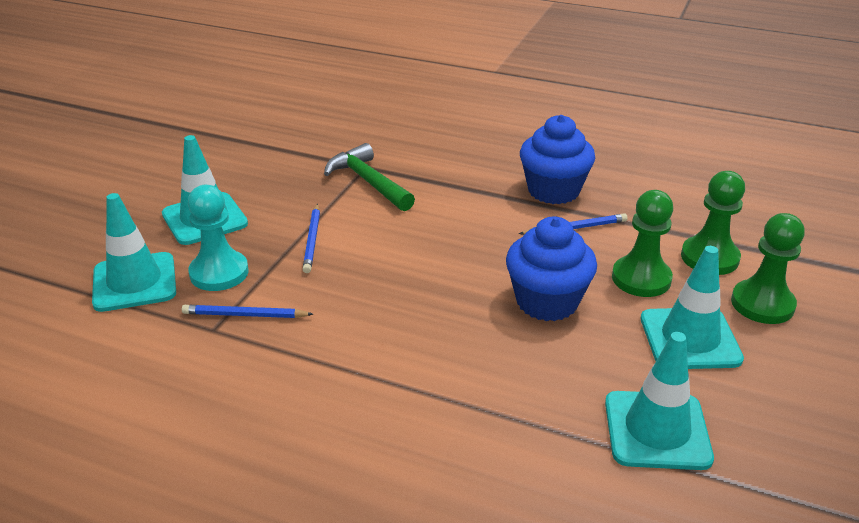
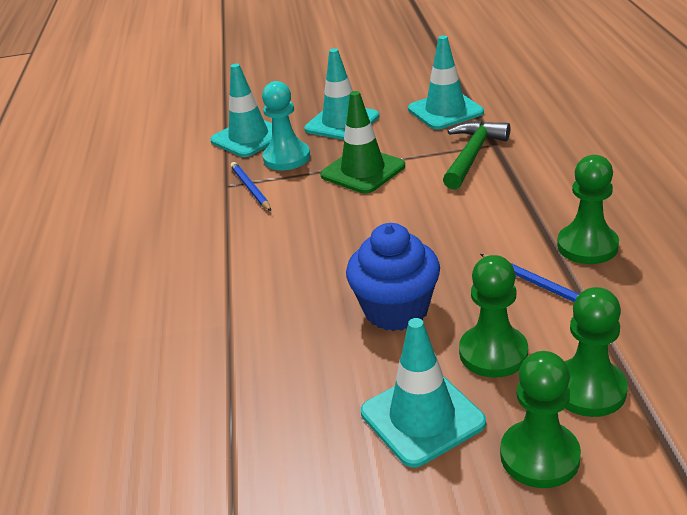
camera: 65 degrees right, 0 degrees up
blue pencil [303,204,320,273] -> green traffic cone [320,91,405,194]
blue cupcake [520,115,595,204] -> green pawn [557,155,619,264]
turquoise traffic cone [605,332,714,470] -> turquoise traffic cone moved to [408,35,484,130]

